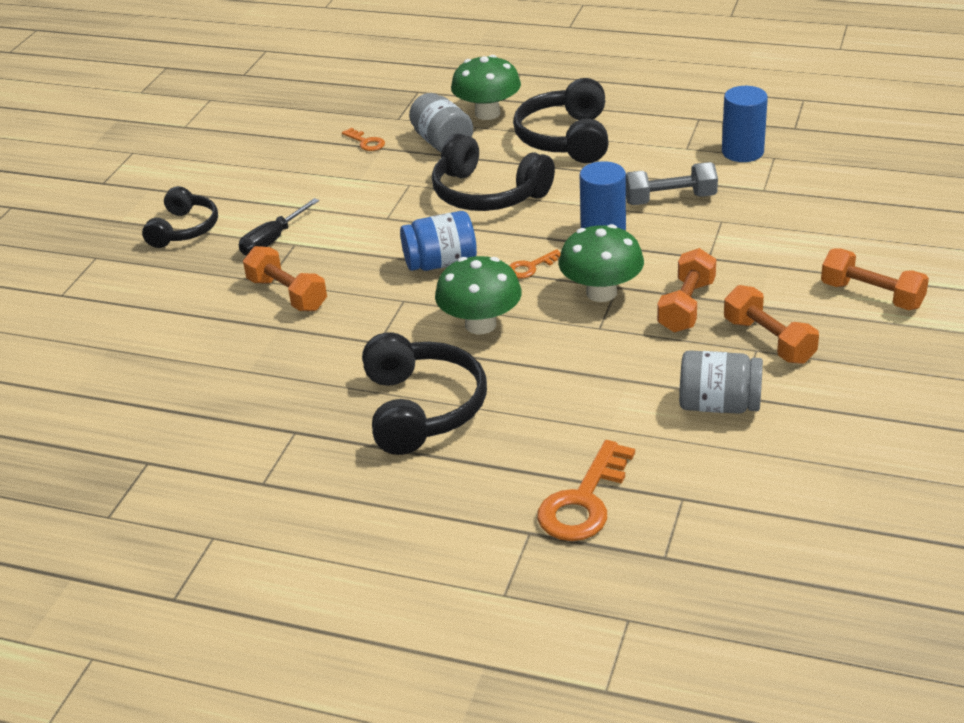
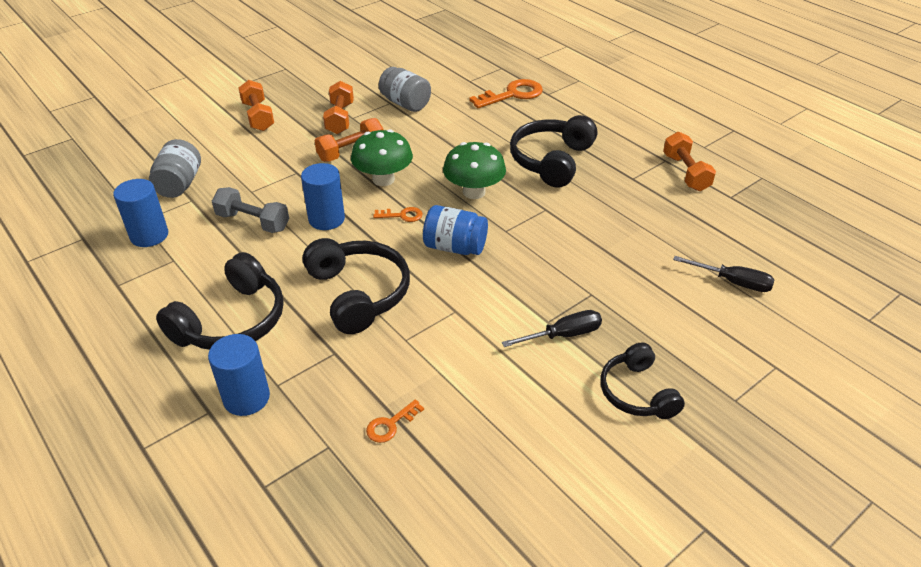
camera: 150 degrees left, 5 degrees up
black headphones [142,186,218,248] -> black headphones turned 60 degrees counterclockwise [600,342,685,419]
orange dumbbell [243,246,327,311] -> orange dumbbell moved to [663,132,716,191]
orange key [342,128,385,151] -> orange key turned 120 degrees counterclockwise [366,399,424,443]
grey jar [409,93,473,152] -> grey jar moved to [149,139,201,198]
green mushroom [451,55,521,120] -> blue cylinder [208,334,270,416]
none -> black screwdriver [673,256,774,292]

